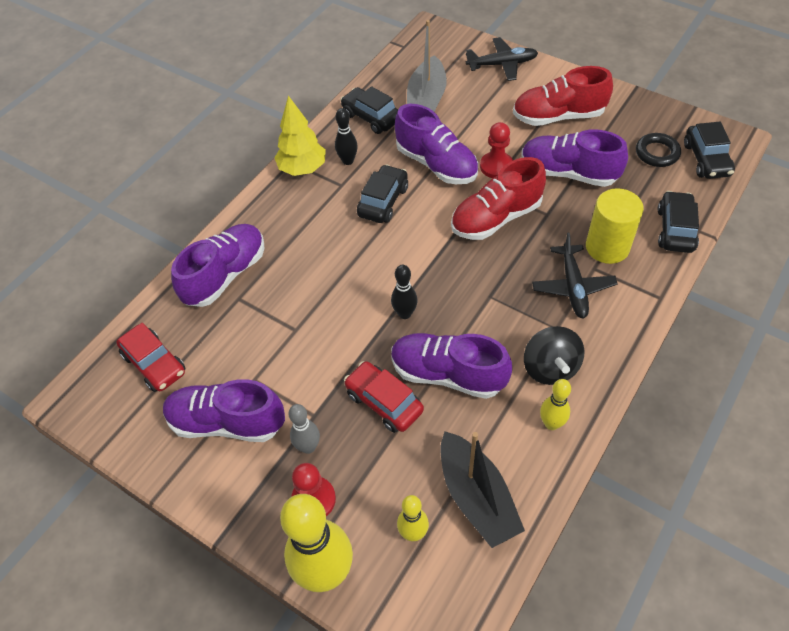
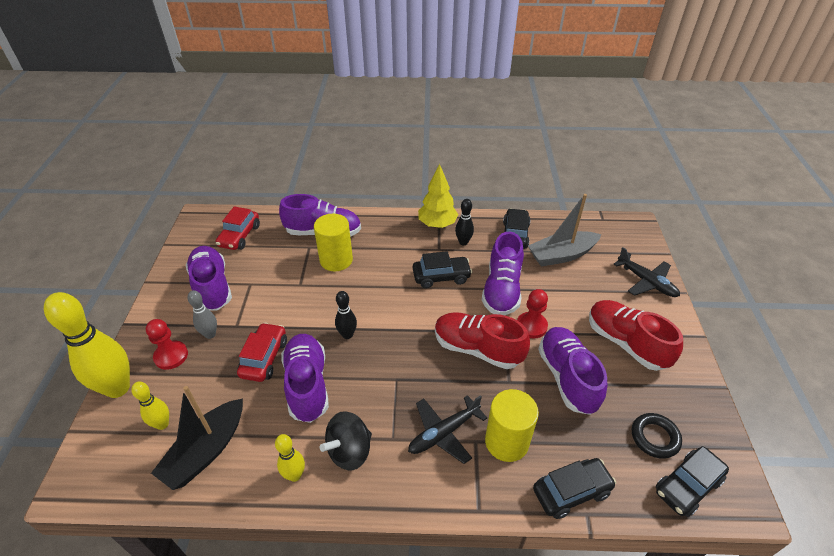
camera: 55 degrees right, 10 degrees down
none -> yellow cylinder [314,214,353,271]

